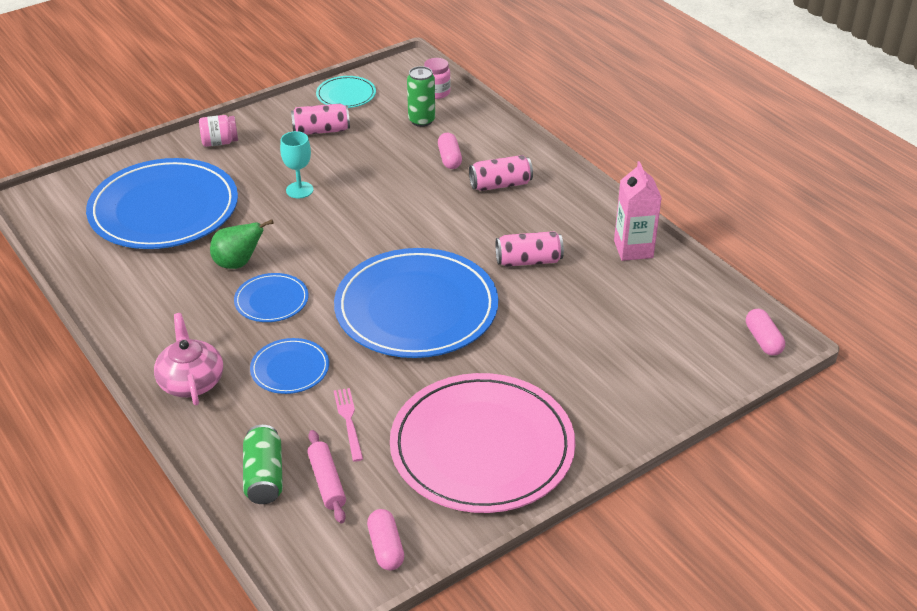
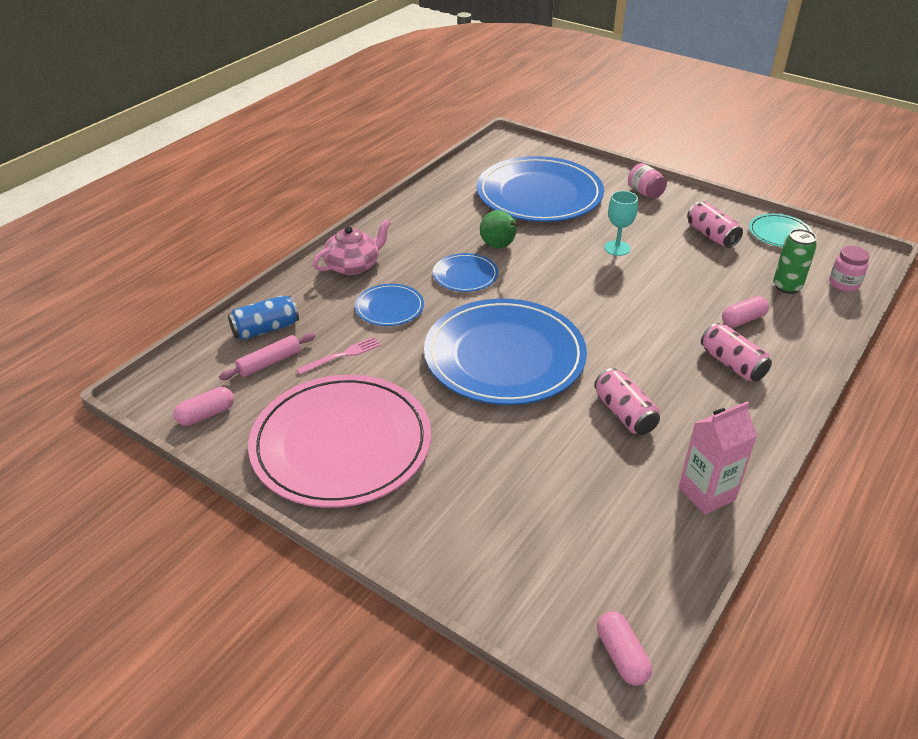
camera: 70 degrees right, 0 degrees up
green can [243,425,283,504] -> blue can [228,295,299,340]
pink capsule [746,309,785,356] -> pink capsule turned 75 degrees counterclockwise [597,611,652,686]

